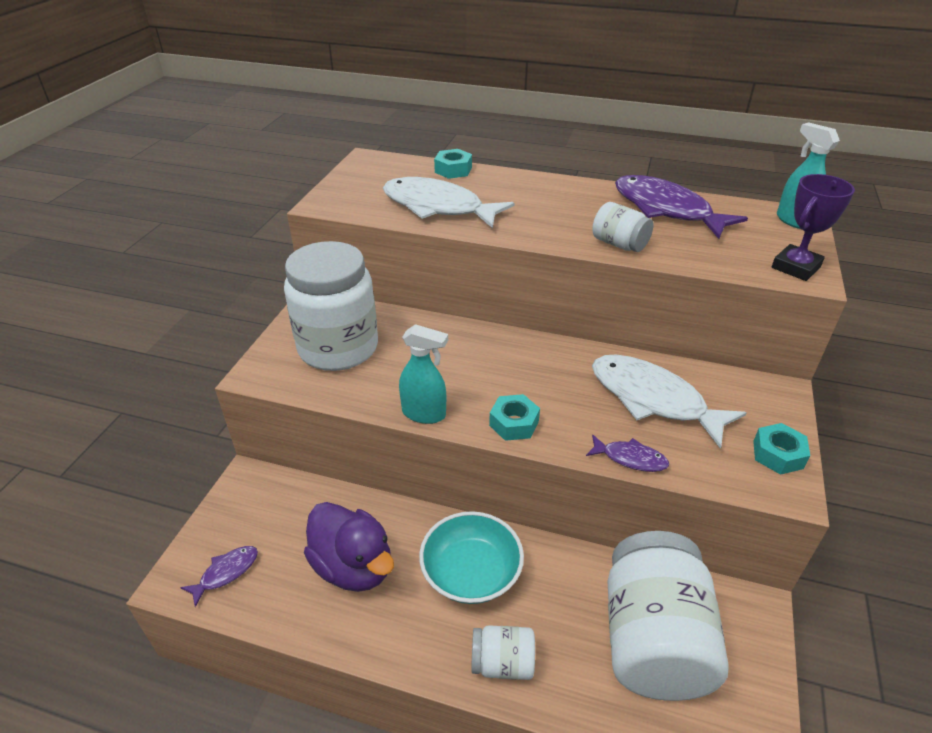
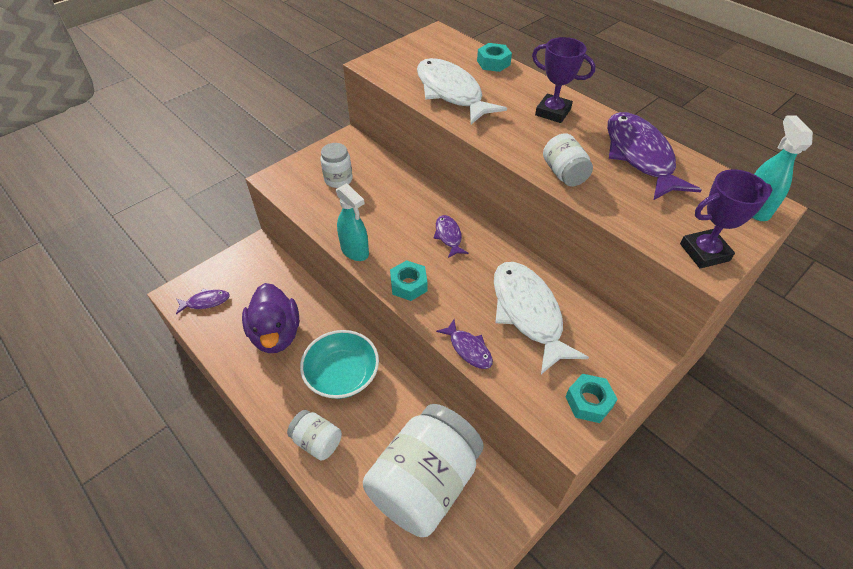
camera: 30 degrees right, 10 degrees up
white jar [284,241,378,371] -> white jar [320,143,353,188], size x0.46
none -> purple fish [433,215,469,258]
none -> purple trophy [532,37,596,123]

